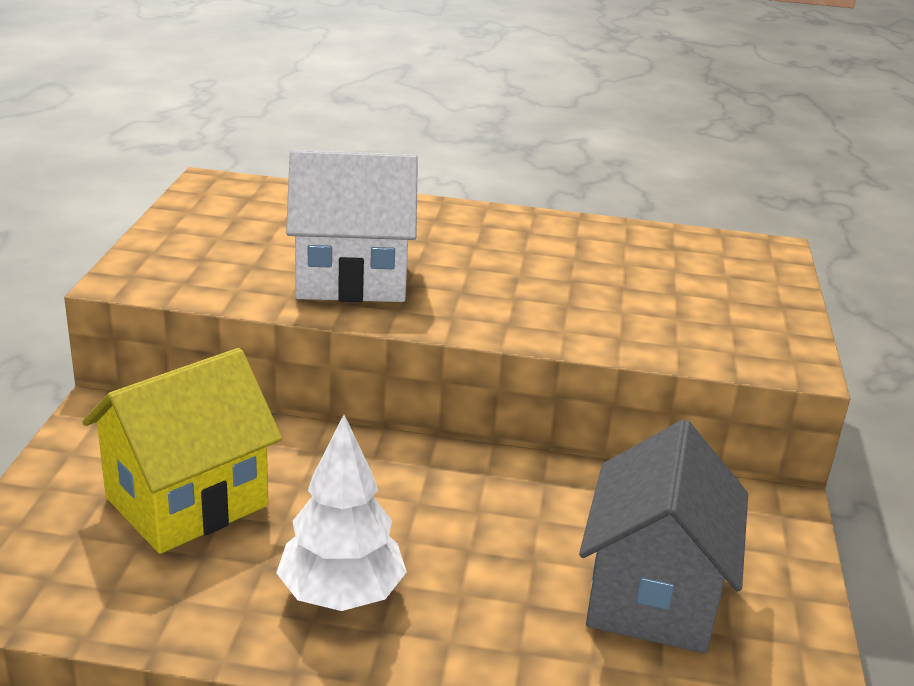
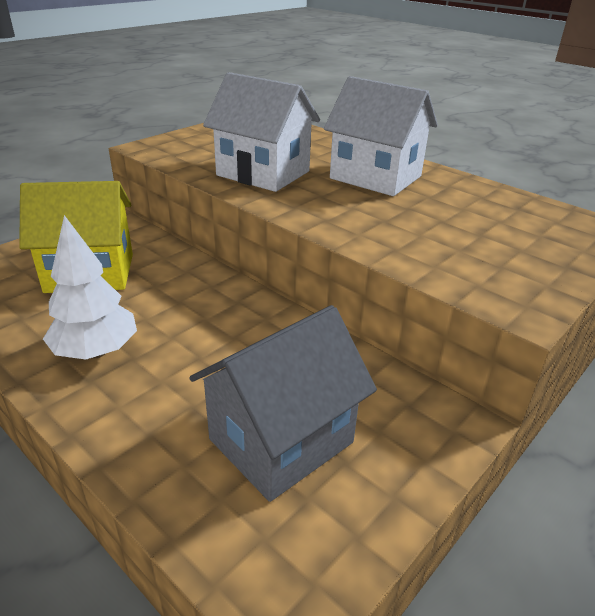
camera: 35 degrees right, 5 degrees up
none -> white house [324,76,438,196]

